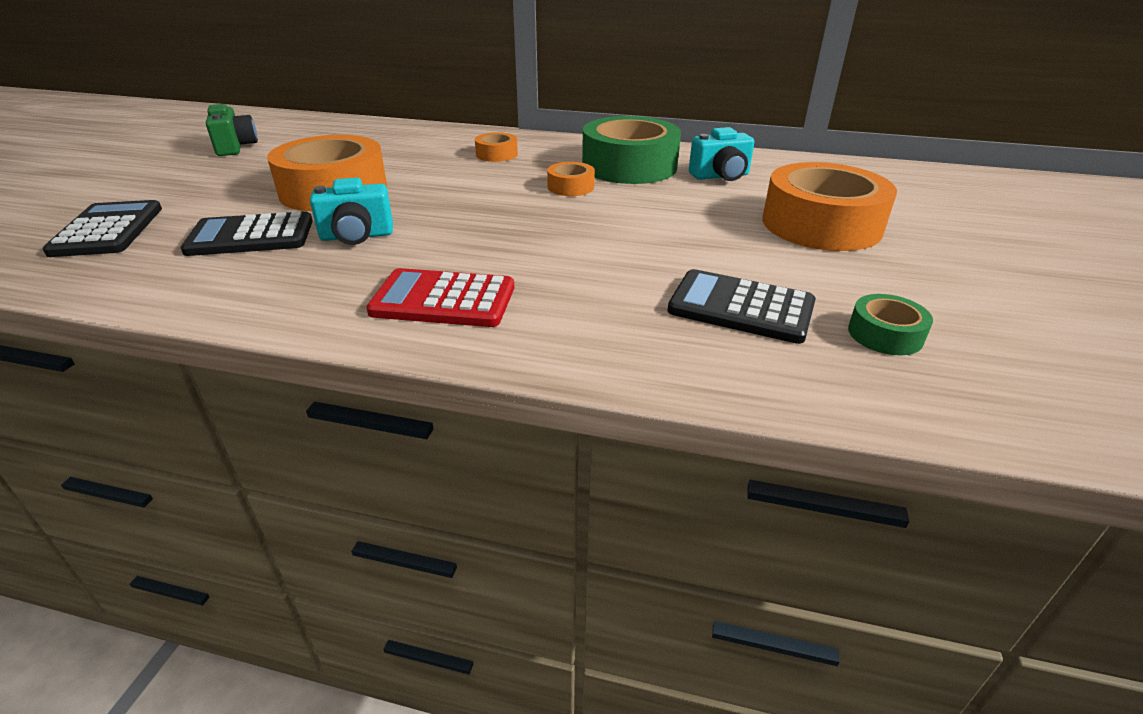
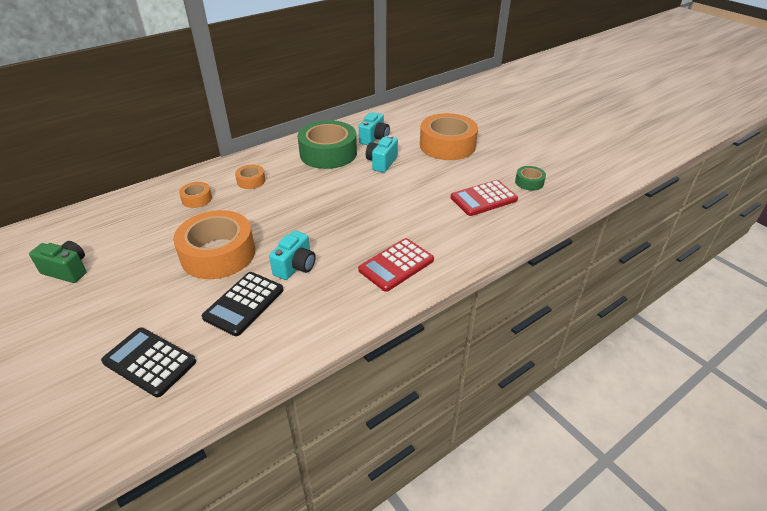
camera: 50 degrees left, 5 degrees up
orange tape [547,162,595,196] -> orange tape moved to [179,182,212,208]
black calculator [667,269,816,344] -> red calculator [451,180,518,216]
none -> turquoise camera [366,135,398,173]

